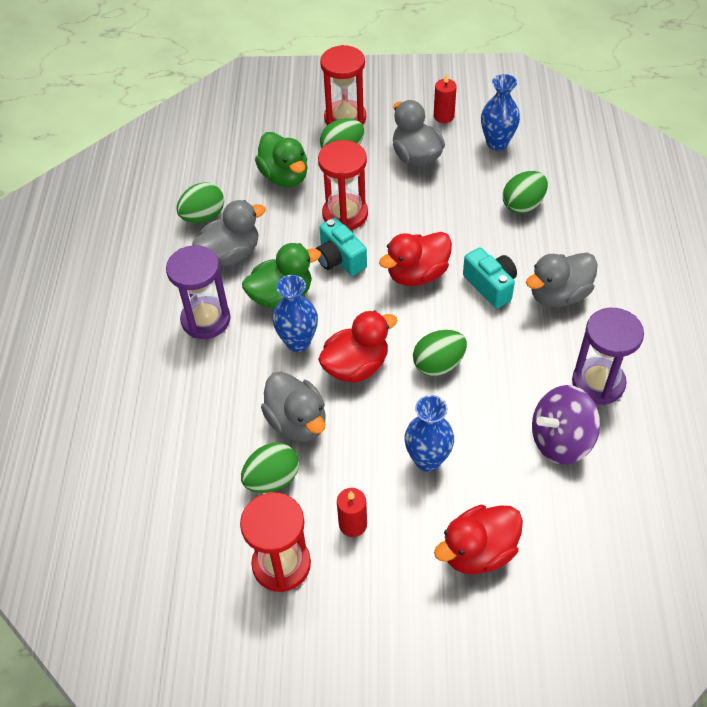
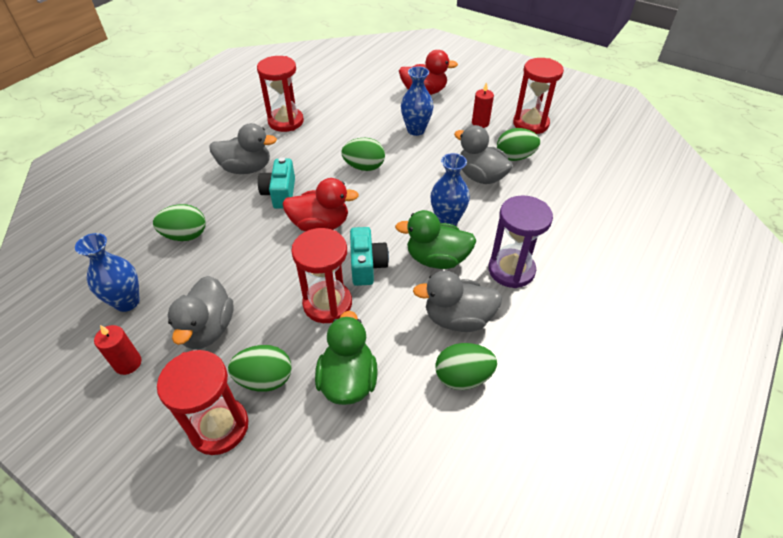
camera: 150 degrees left, 5 degrees down
grey duck [261,371,326,442] -> grey duck turned 45 degrees counterclockwise [454,125,513,184]
red duck [318,310,398,383] -> none
purple spinning top [532,385,600,464] -> none
purple hourglass [572,308,644,405] -> red hourglass [257,56,304,132]

